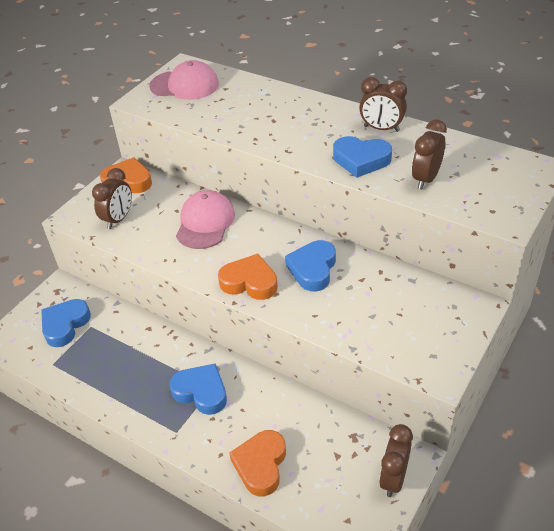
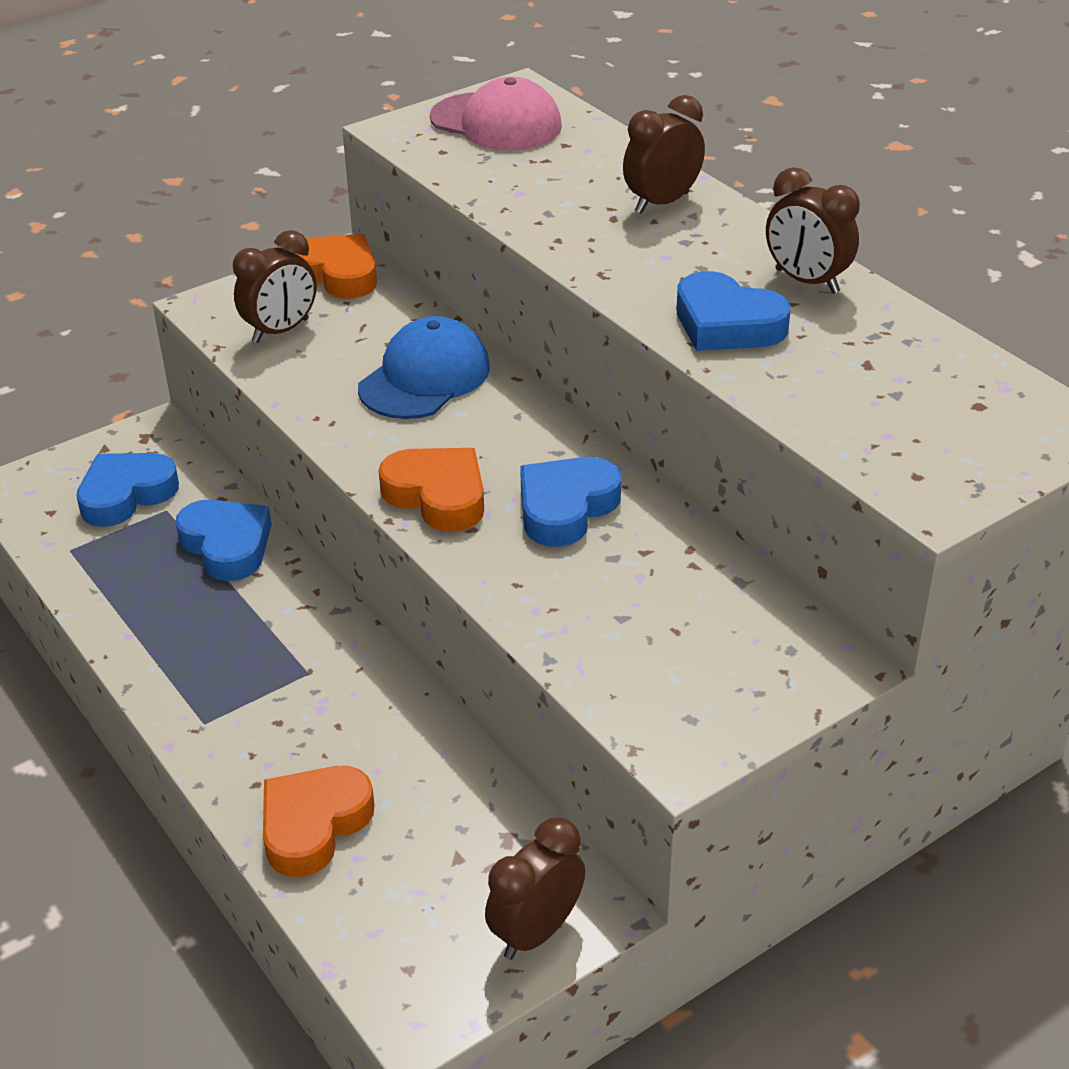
camera: 20 degrees right, 5 degrees down
blue heart [170,363,227,415] -> blue heart moved to [175,500,272,581]
pink cap [176,190,235,249] -> blue cap [358,316,490,419]
brown clock [412,120,447,190] -> brown clock moved to [623,95,705,214]

